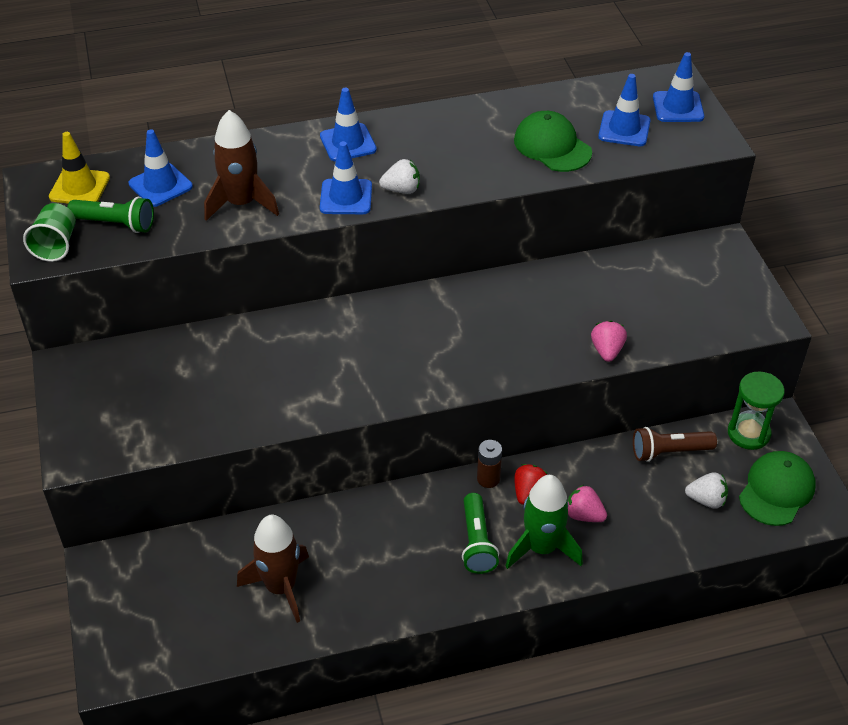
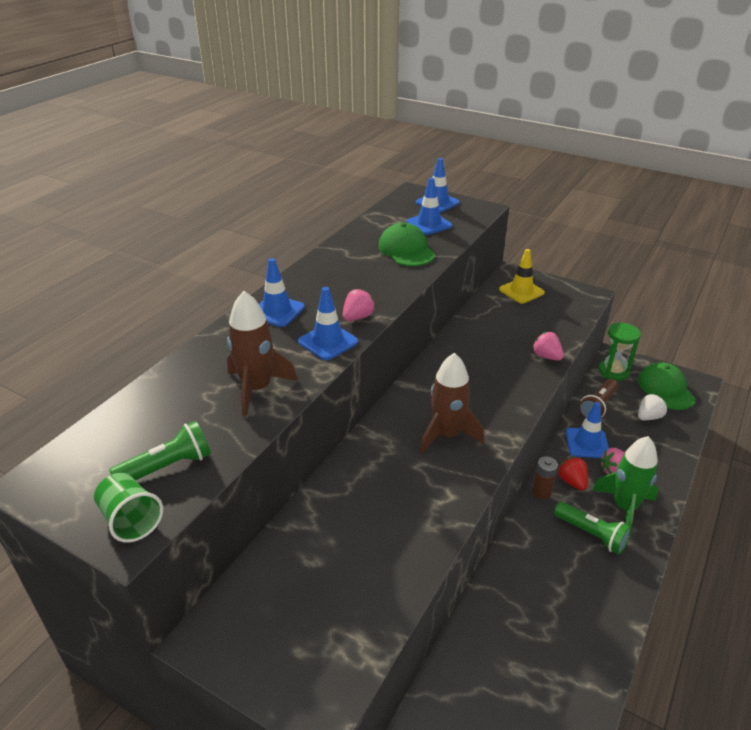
camera: 45 degrees left, 10 degrees down
yellow traffic cone [49,132,110,204] -> yellow traffic cone moved to [499,249,545,304]
blue traffic cone [129,129,193,207] -> blue traffic cone moved to [566,402,609,458]
brown rocket [237,515,309,623] -> brown rocket moved to [420,353,484,453]
white strawberry [379,159,420,194] -> pink strawberry [343,289,375,321]
green cap [514,111,592,172] -> green cap turned 60 degrees clockwise [378,223,435,266]

